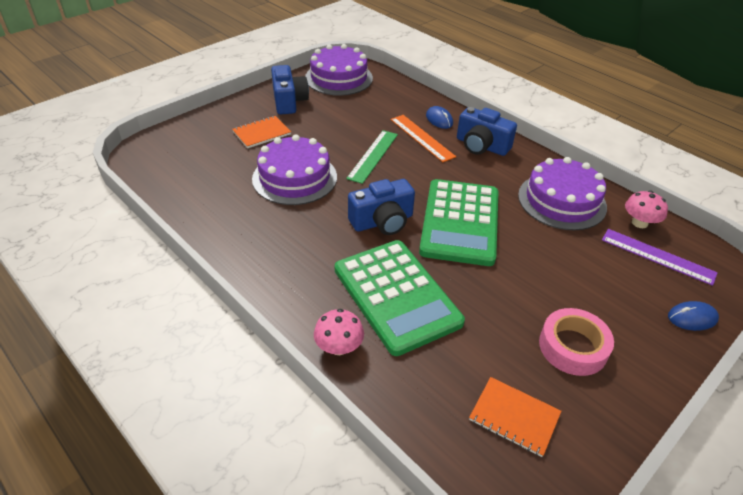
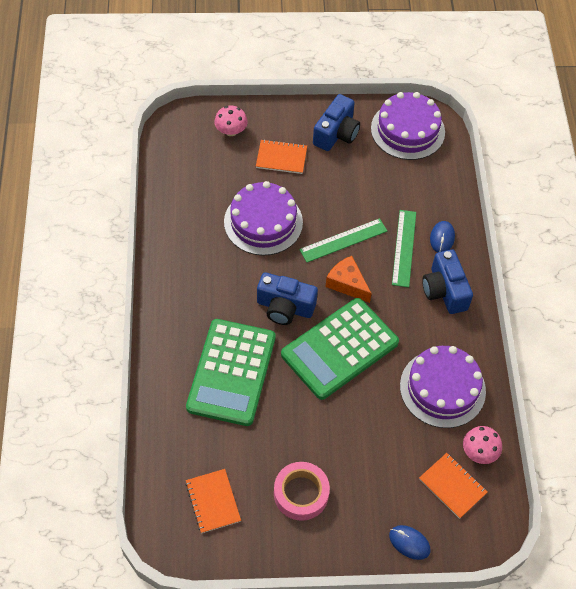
camera: 40 degrees right, 15 degrees up
pink mushroom [314,309,364,355] -> pink mushroom moved to [214,106,248,136]
orange ruler [390,115,456,162] -> green ruler [392,210,416,287]
purple ruler [602,229,718,286] -> orange notebook [419,453,487,519]
none -> orange cheese [325,256,372,303]

